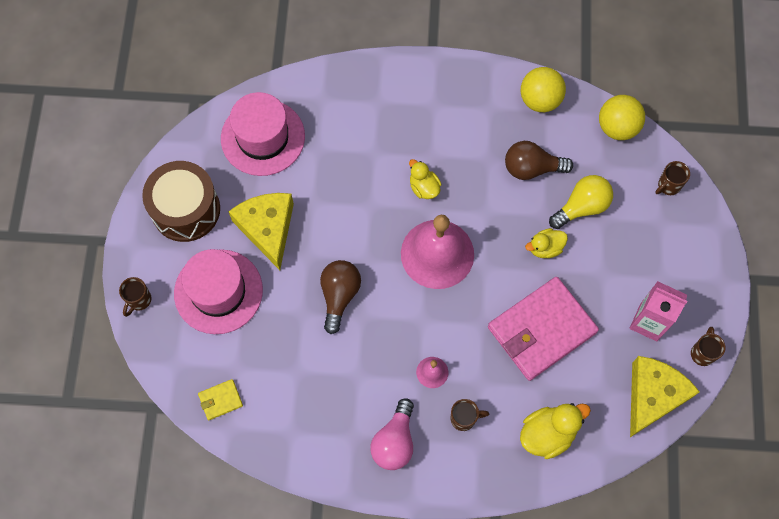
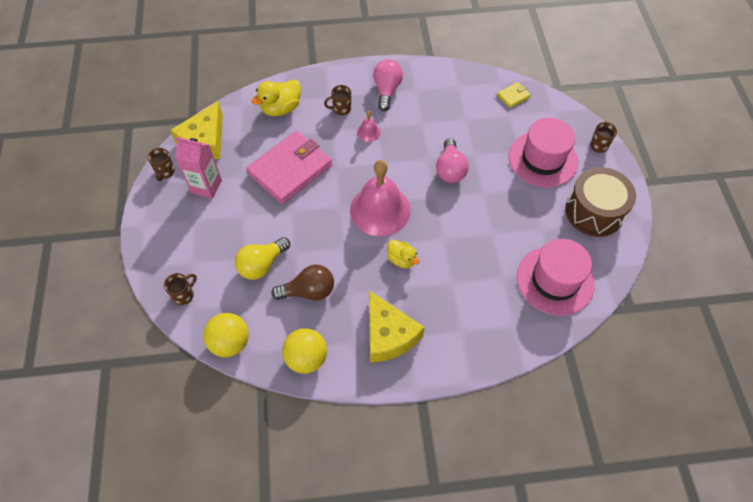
camera: 170 degrees right, 10 degrees down
yellow cheese [228,193,294,270] -> yellow cheese moved to [369,290,425,363]
brown light bulb [320,260,361,334] -> pink light bulb [436,138,469,183]
yellow duck [525,228,568,258] -> none

